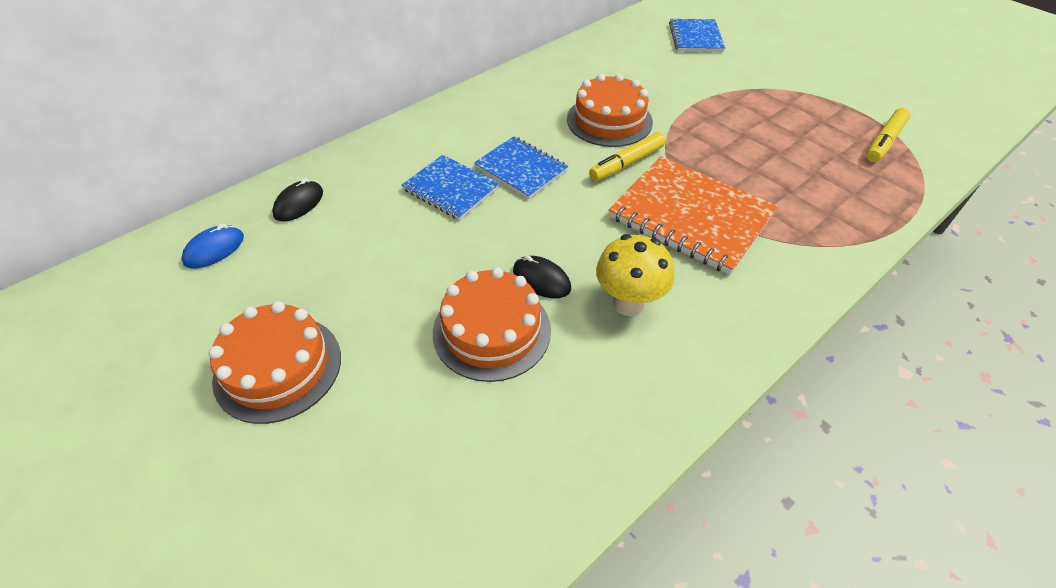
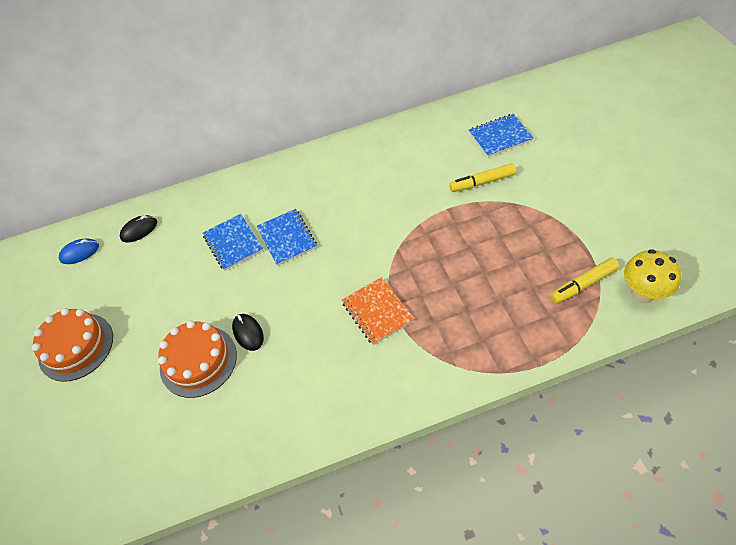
camera: 30 degrees right, 5 degrees up
orange cake [567,74,653,147] -> none
yellow marker [589,132,665,181] -> yellow marker moved to [449,163,516,192]
yellow mushroom [596,234,674,316] -> yellow mushroom moved to [624,249,681,304]
orange notebook [609,156,778,275] -> orange notebook [342,277,414,345], size x0.60
blue notebook [669,19,725,52] -> blue notebook turned 45 degrees clockwise [469,114,534,157]

